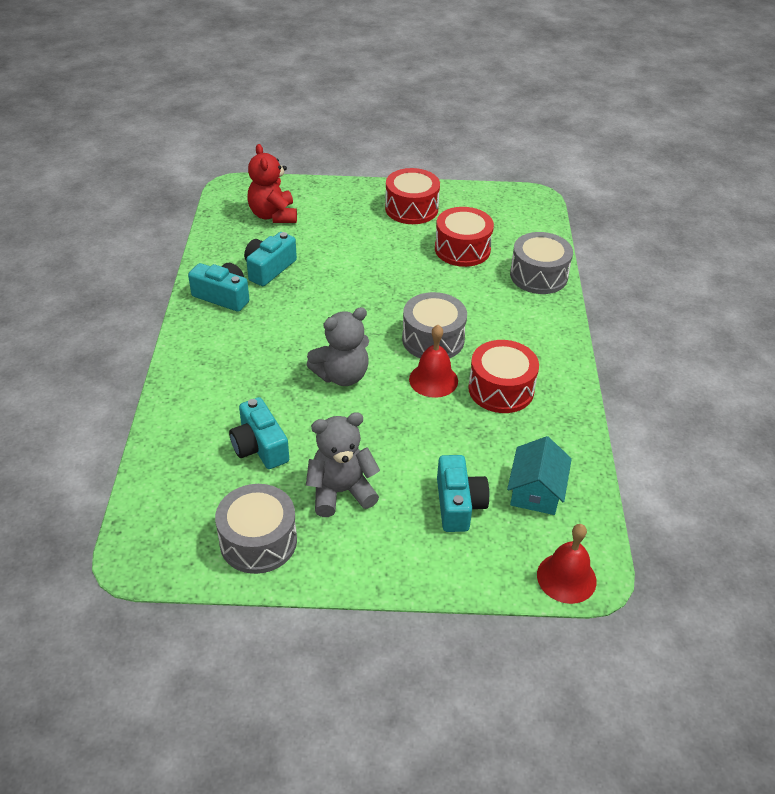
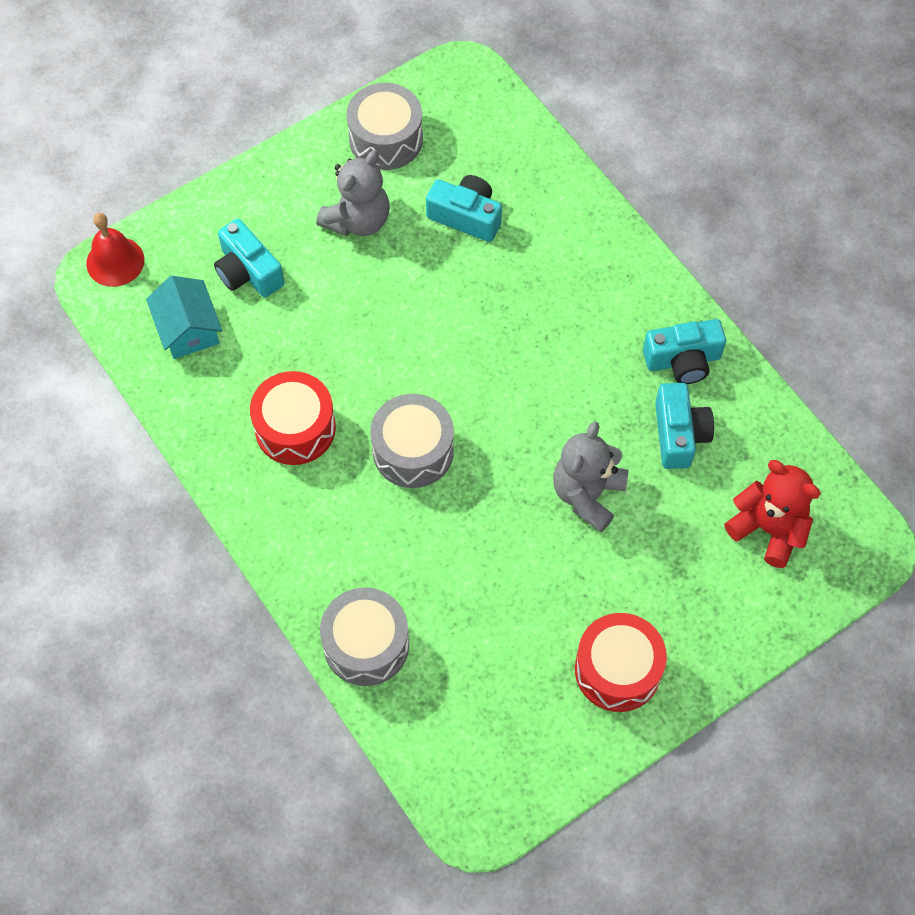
camera: 145 degrees right, 20 degrees up
grey teddy bear [307,307,369,386] -> grey teddy bear moved to [553,422,629,532]
red bell [409,325,458,398] -> none
red drum [435,207,494,267] -> none

